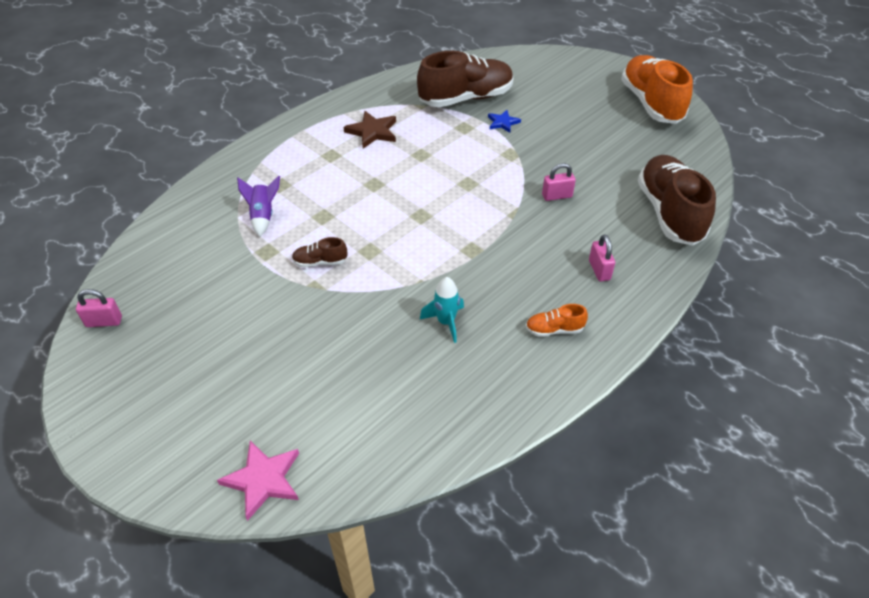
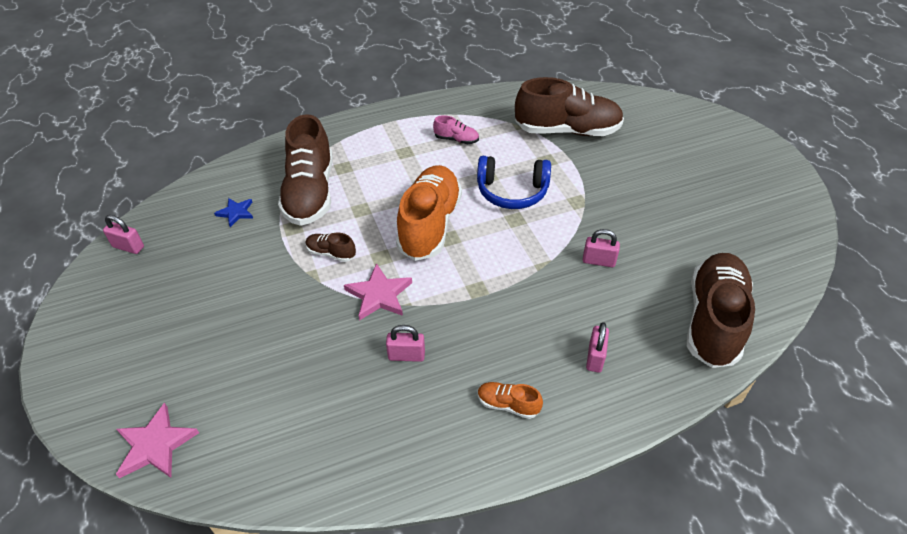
camera: 25 degrees right, 0 degrees up
purple rocket [237,176,280,237] -> brown shoe [278,114,333,226]
brown star [344,111,396,149] -> pink shoe [433,115,479,144]
turquoise rocket [420,277,464,343] -> pink padlock [386,325,425,362]
blue star [488,110,521,133] -> blue star moved to [214,198,253,227]
orange shoe [621,55,693,124] -> orange shoe moved to [396,165,462,261]
none -> pink star [344,263,412,321]
none -> blue headphones [477,156,551,209]

